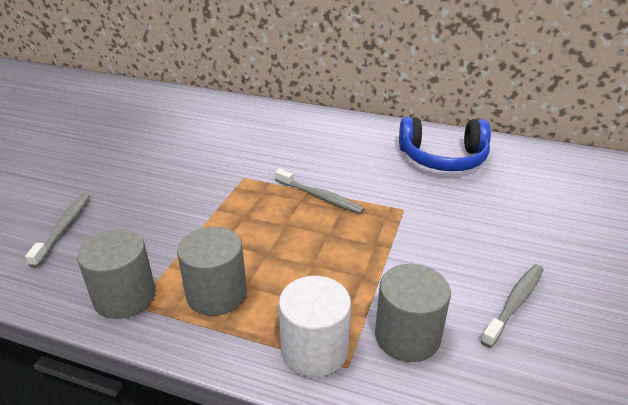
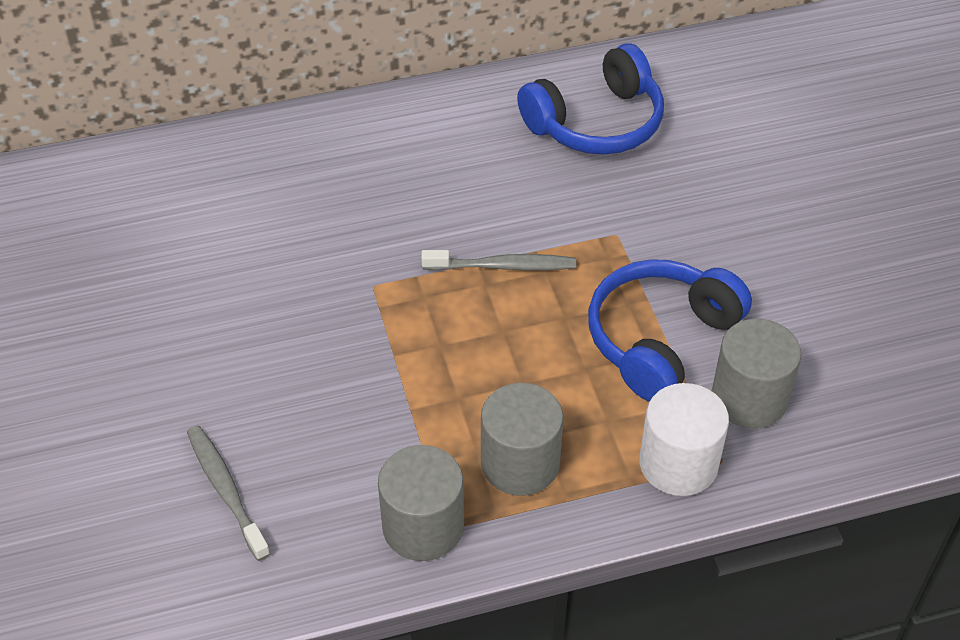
camera: 35 degrees left, 15 degrees up
grey toothbrush [481,264,544,348] -> none
none -> blue headphones [588,259,752,402]

